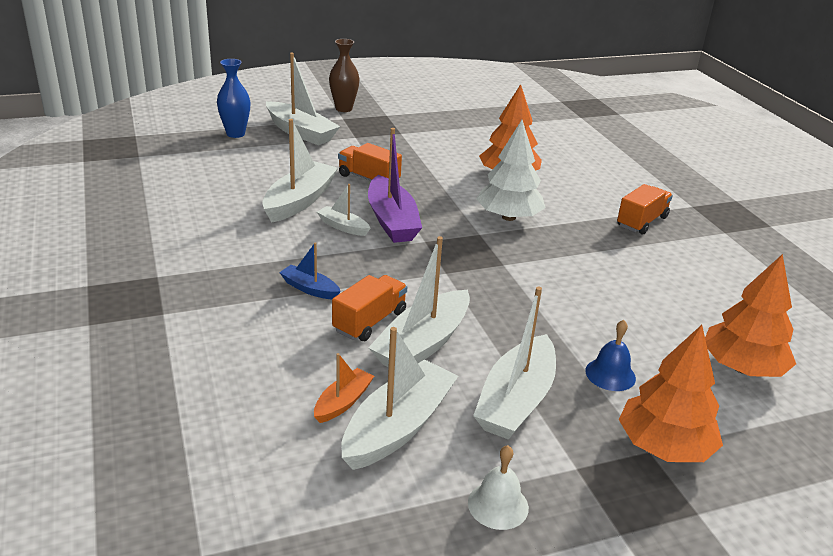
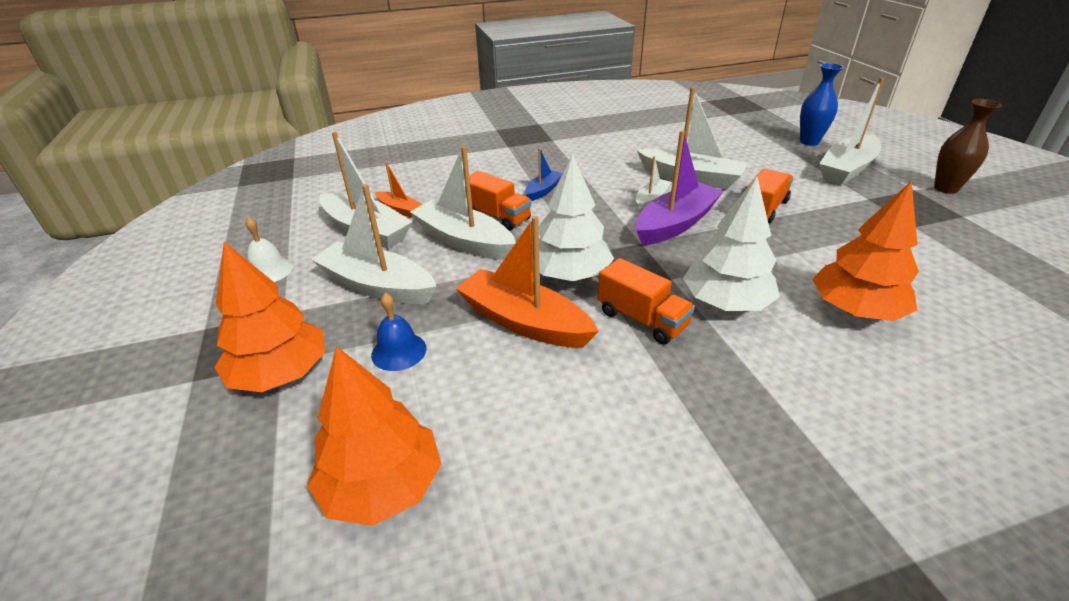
camera: 95 degrees right, 5 degrees up
purple boat [368,128,422,243] -> purple boat turned 150 degrees clockwise [636,131,724,246]
orange truck [617,184,673,235] -> orange truck moved to [598,258,695,345]
none -> orange boat [456,216,599,347]
none -> white tree [532,154,614,281]

